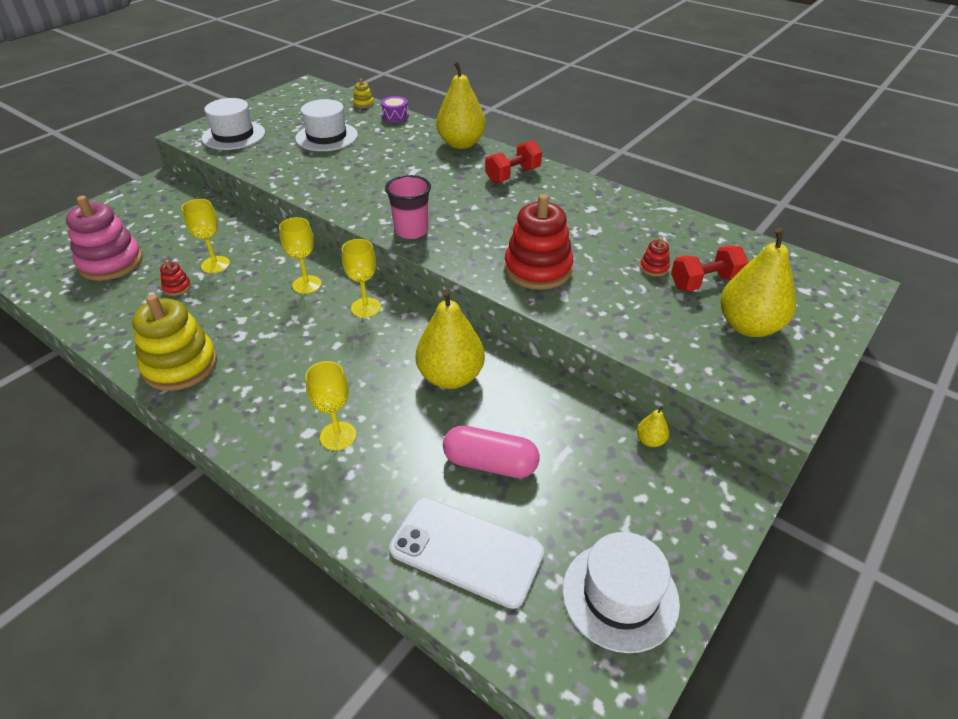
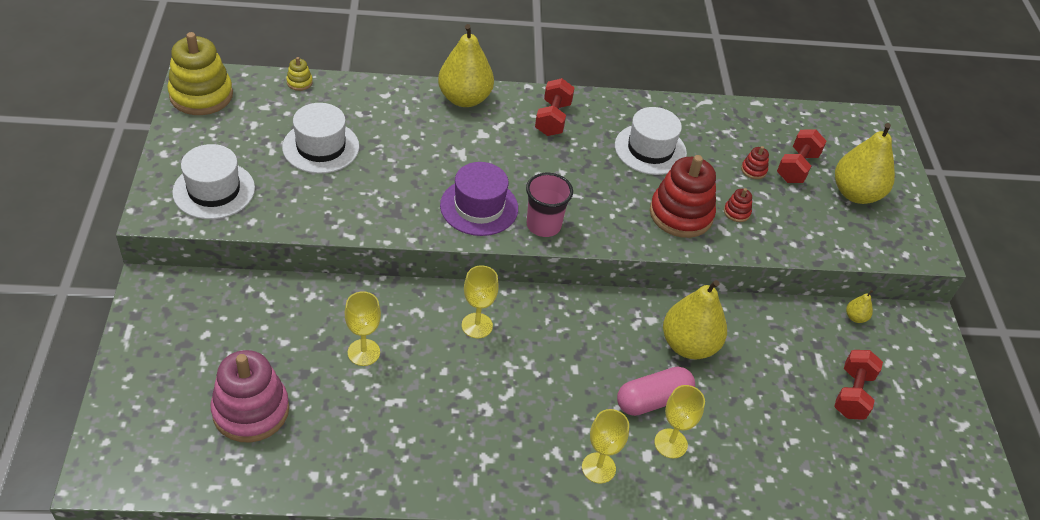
camera: 45 degrees left, 5 degrees up
yellow stacking toy [132,294,217,391] -> yellow stacking toy moved to [167,32,233,115]
red stacking toy [160,260,191,296] -> red stacking toy moved to [724,188,752,222]
yellow goblet [342,239,381,318] -> yellow goblet moved to [582,409,629,484]
purple drum [381,96,409,122] -> none
white phone [389,498,544,609] -> none
pink capsule [443,425,540,478] -> pink capsule moved to [617,367,695,416]
white hat [562,532,680,653] -> white hat moved to [615,107,687,175]
none -> purple hat [440,162,518,236]
none -> red dumbbell [834,350,883,420]

